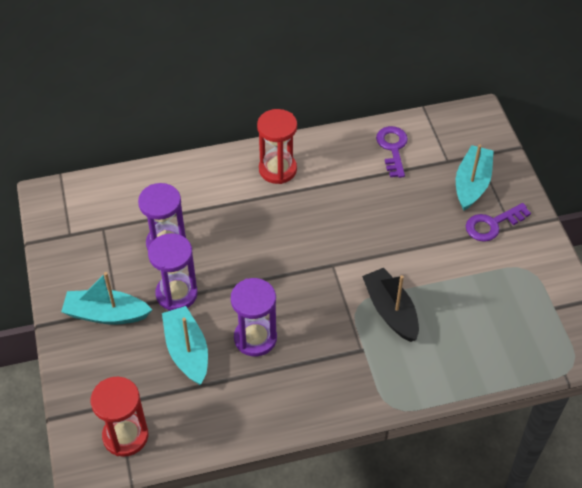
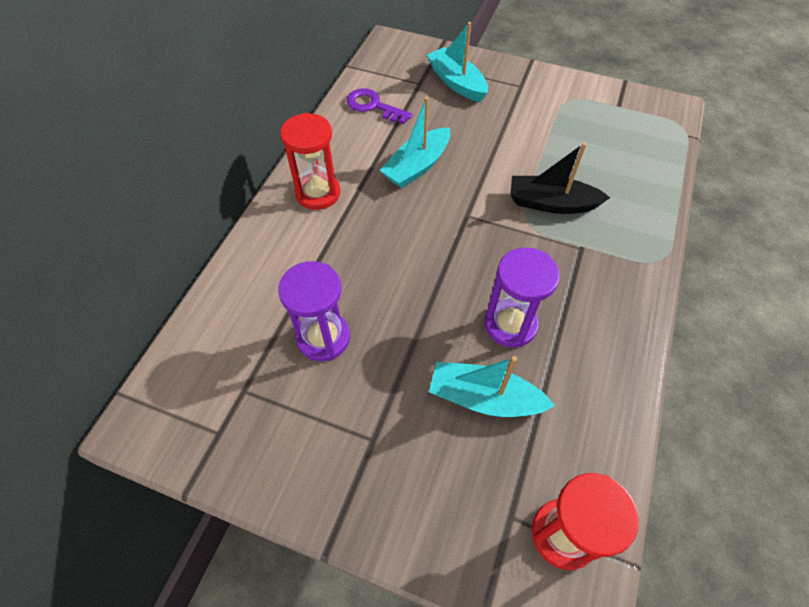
camera: 55 degrees left, 5 degrees up
turquoise boat [61,272,152,325] -> turquoise boat moved to [380,97,450,188]
purple hourglass [148,233,198,311] -> none
purple key [466,203,531,242] -> none

